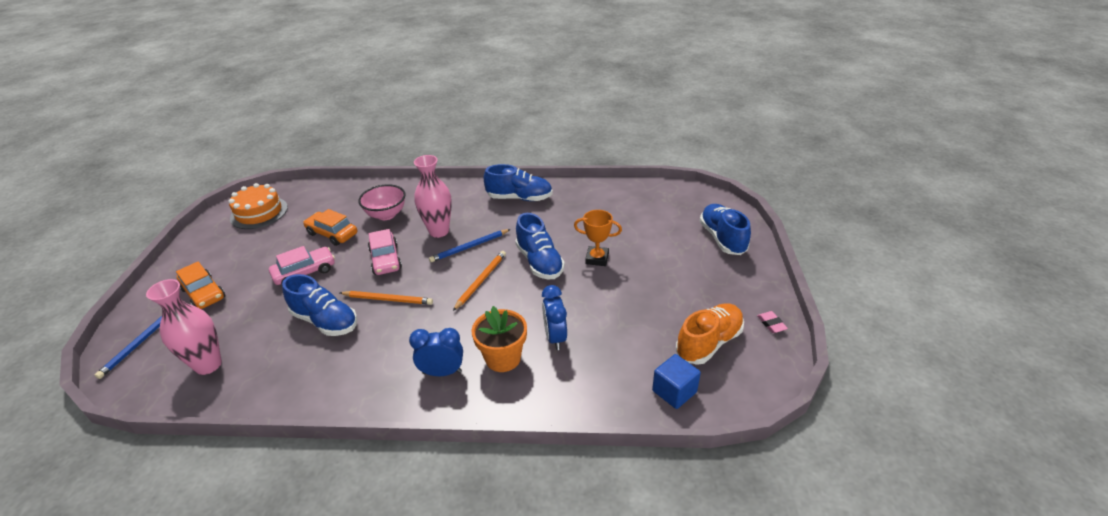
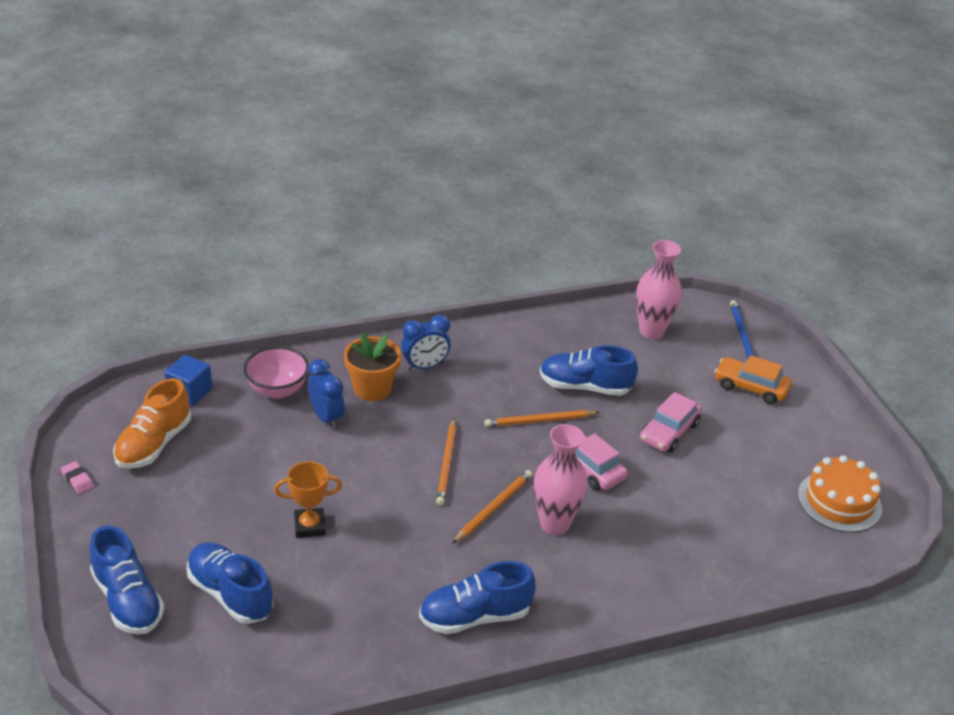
camera: 155 degrees right, 0 degrees up
orange car [303,209,357,246] -> none
pink bowl [358,184,406,220] -> pink bowl moved to [243,346,309,399]
blue pencil [429,229,511,262] -> orange pencil [452,470,532,544]
blue shoe [515,213,565,279] -> blue shoe moved to [187,542,274,624]

